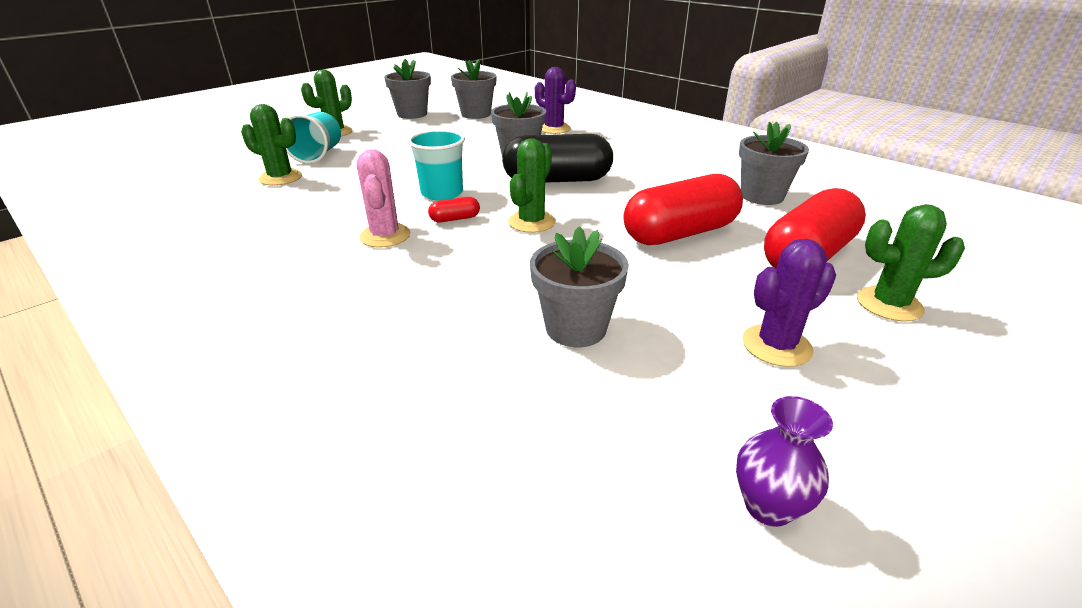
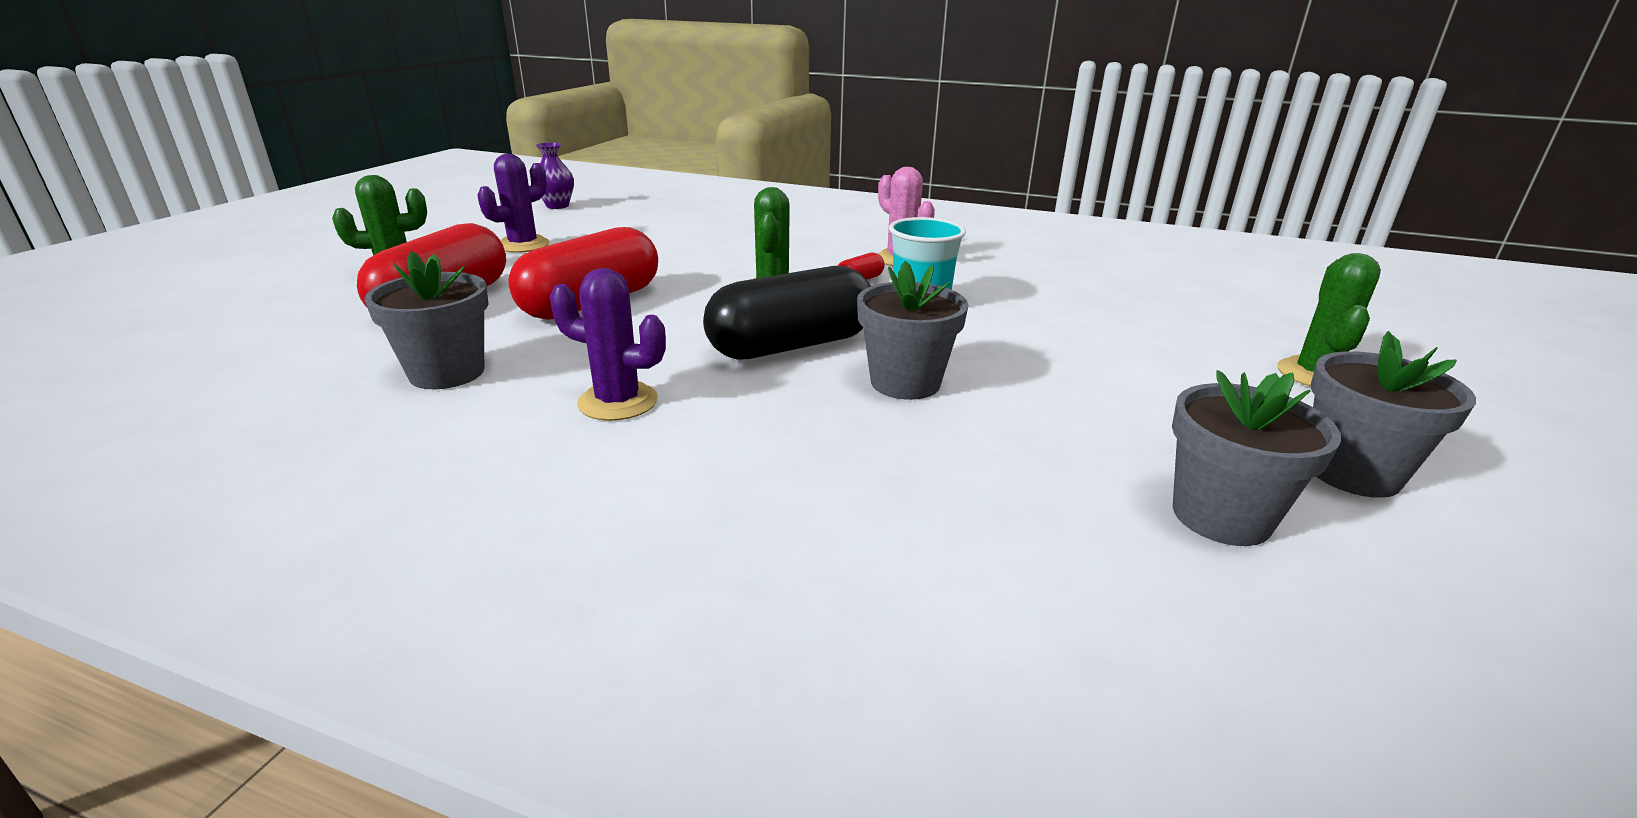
camera: 155 degrees right, 5 degrees down
green cactus [241,104,302,186] -> none
turquoise cup [286,112,341,164] -> none
grey flower pot [530,226,629,347] -> none
purple cactus [535,67,576,134] -> purple cactus moved to [550,268,666,421]

